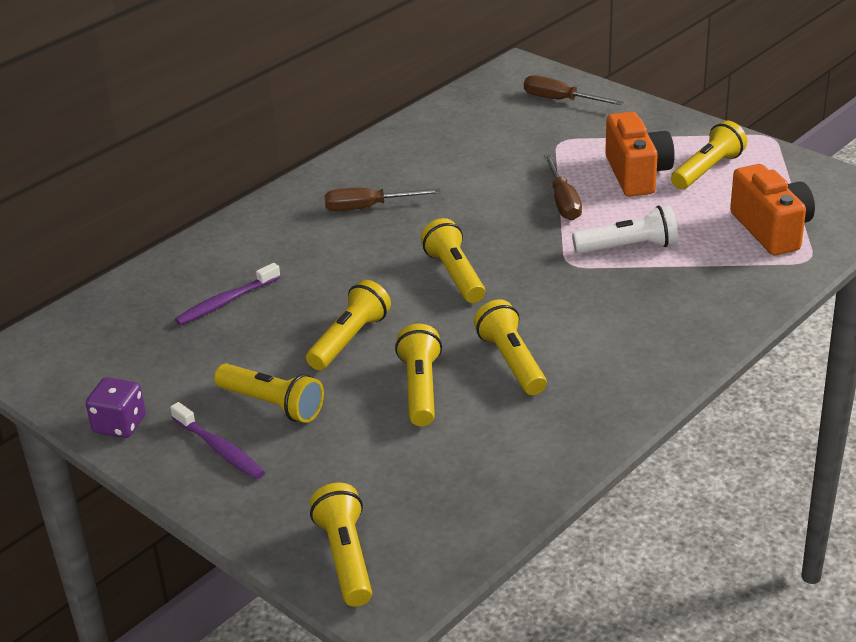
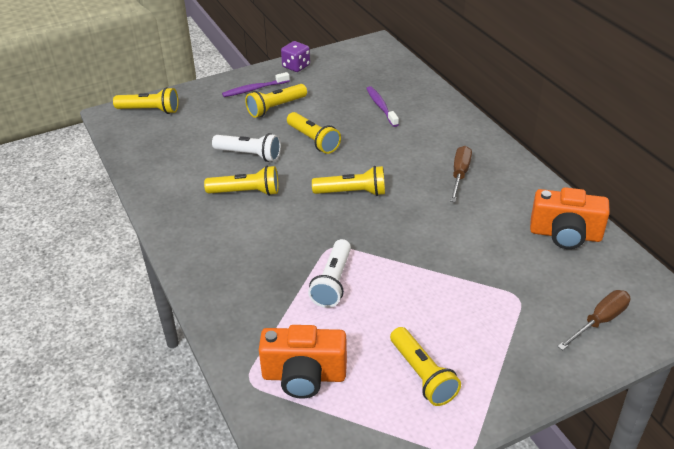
camera: 110 degrees right, 5 degrees up
yellow flashlight [395,324,442,426] -> white flashlight [212,133,281,162]
brown screwdriver [544,155,582,220] -> none
orange camera [605,112,675,196] -> orange camera moved to [530,187,610,249]

